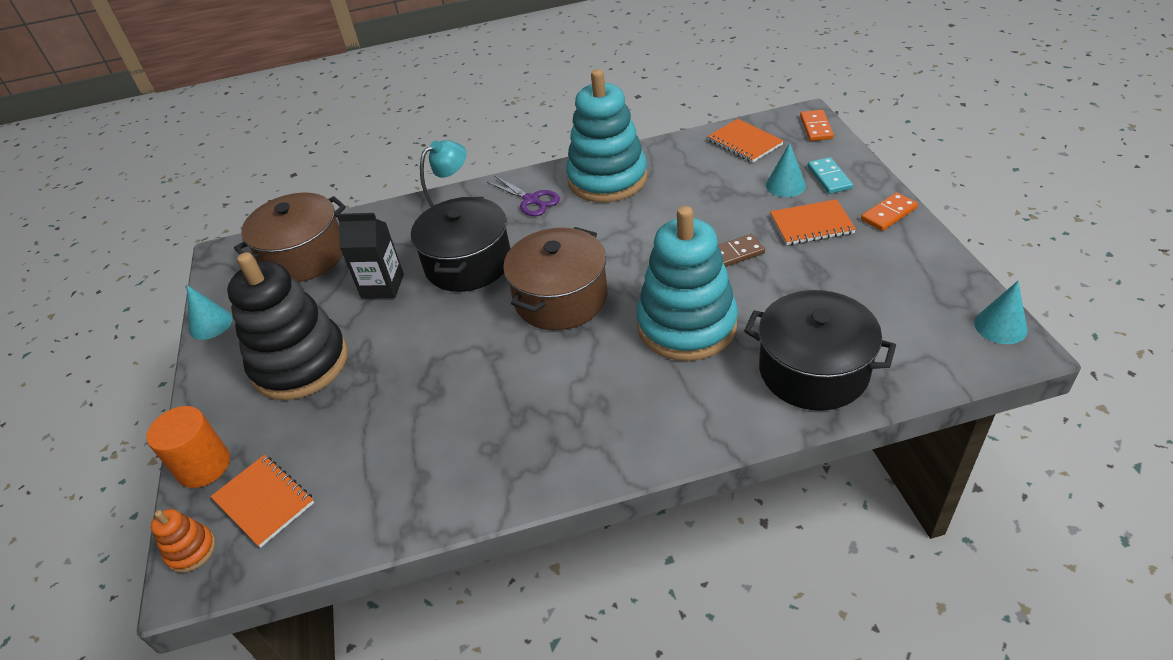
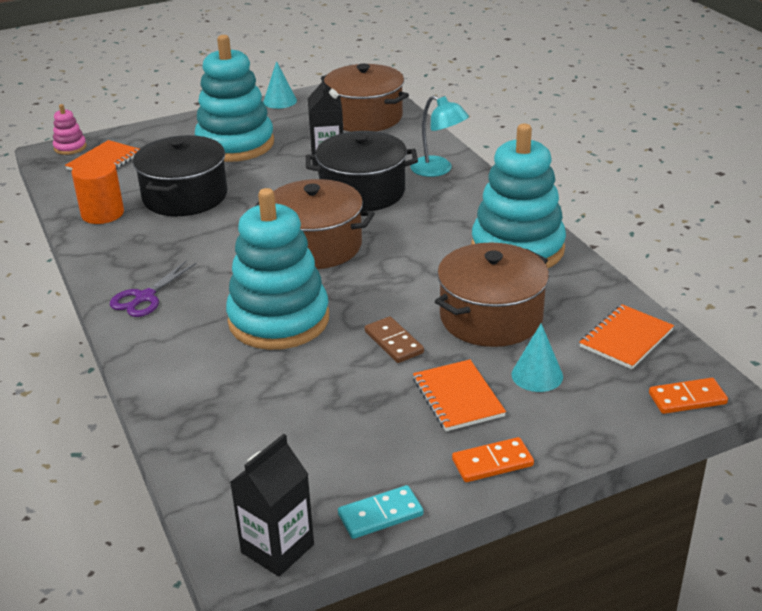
camera: 75 degrees right, 10 degrees down
orange cylinder [146,406,230,488] -> orange cylinder moved to [72,159,124,224]
orange stacking toy [151,509,216,573] -> pink stacking toy [53,104,87,155]
black stacking toy [227,252,348,400] -> turquoise stacking toy [195,35,274,162]
purple scissors [487,176,560,216] -> purple scissors moved to [110,260,197,317]
black pot [744,290,896,411] -> black pot moved to [133,135,227,216]
turquoise domino [807,157,853,194] -> turquoise domino moved to [338,485,424,539]
orange domino [861,192,918,231] -> orange domino turned 60 degrees counterclockwise [452,437,534,482]
turquoise cone [974,281,1028,344] -> black carton [230,434,314,576]
none -> brown pot [435,243,549,347]

